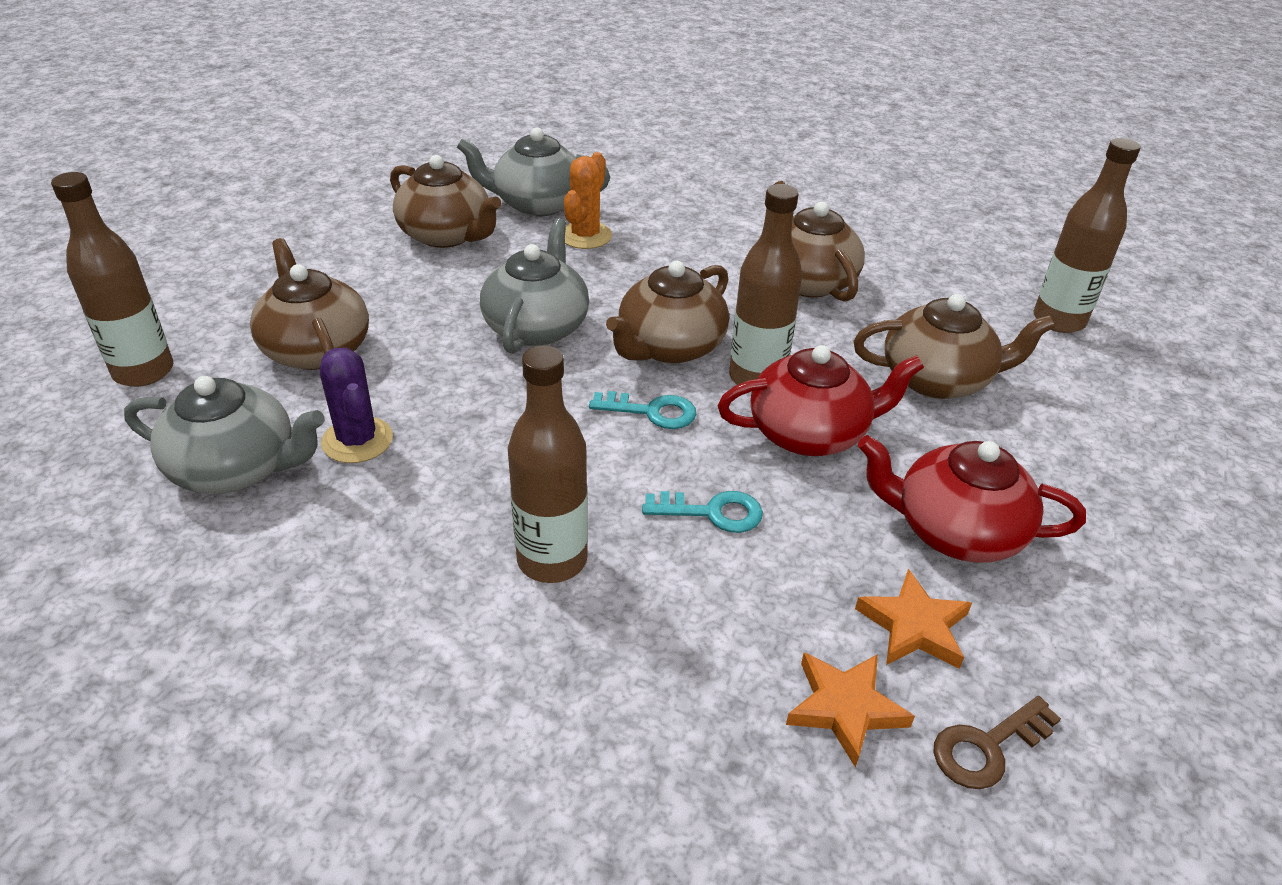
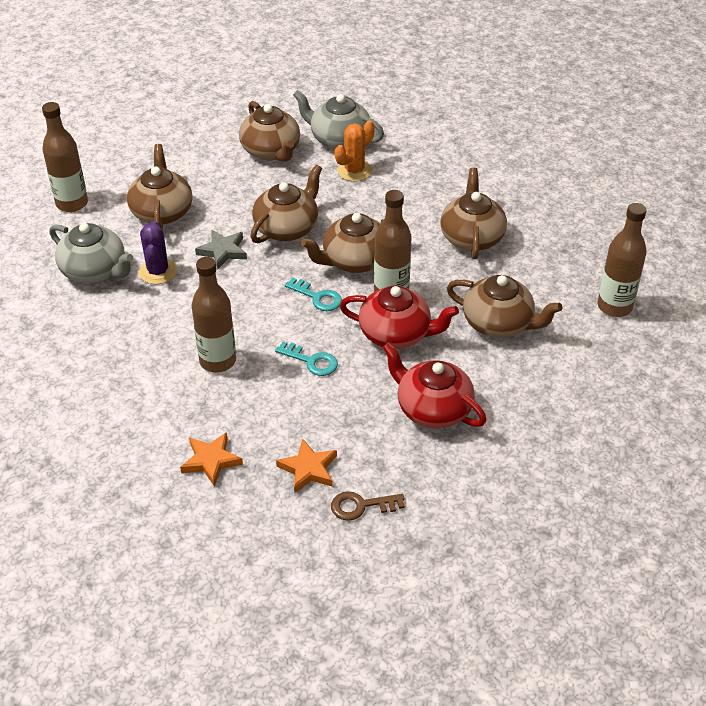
camera: 25 degrees right, 5 degrees up
grey teapot [480,218,589,354] -> brown teapot [250,165,322,243]
orange star [855,569,972,669] -> orange star moved to [180,432,243,487]
none -> grey star [195,230,247,270]

